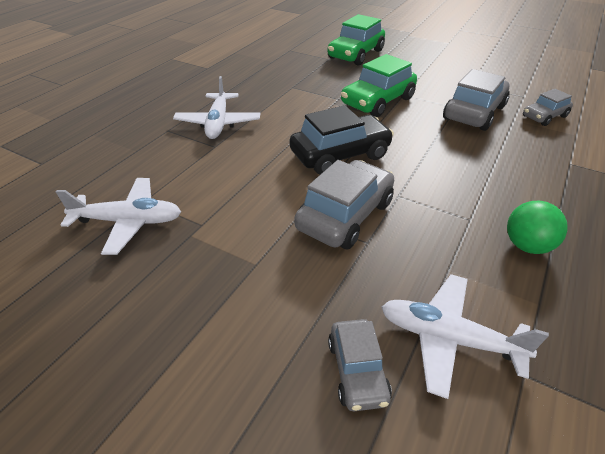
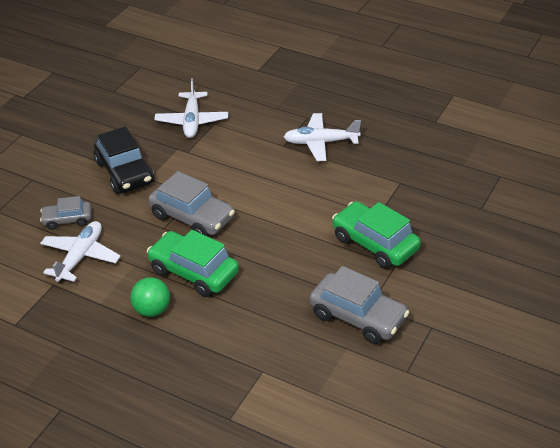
camera: 90 degrees right, 0 degrees up
black car [289,105,394,175] -> black car moved to [94,126,154,194]
green car [328,14,385,65] -> green car moved to [147,230,239,297]
grey car [523,89,573,126] -> none

